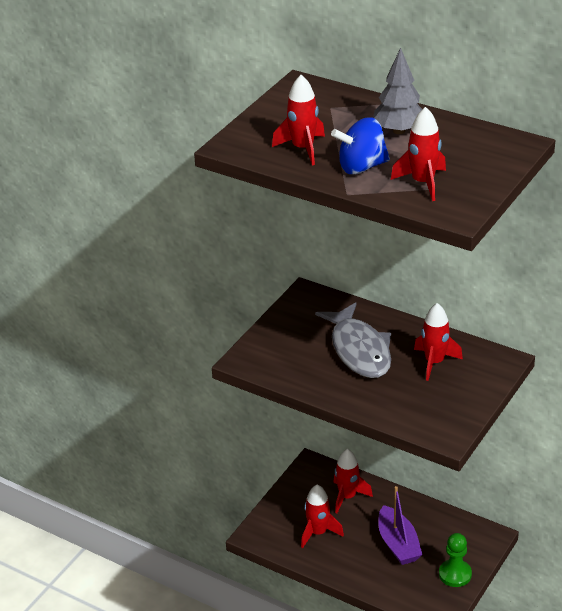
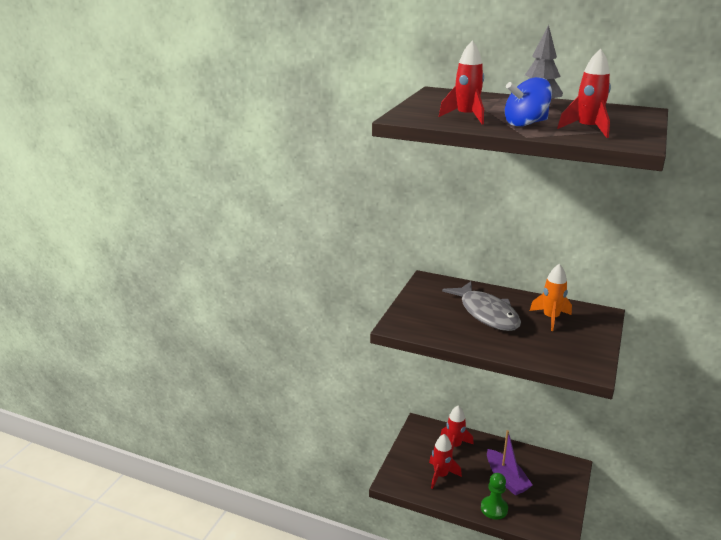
camera: 10 degrees left, 10 degrees down
red rocket [414,303,463,381] -> orange rocket [530,264,572,331]
green pawn [439,533,472,587] -> green pawn moved to [481,473,508,519]

